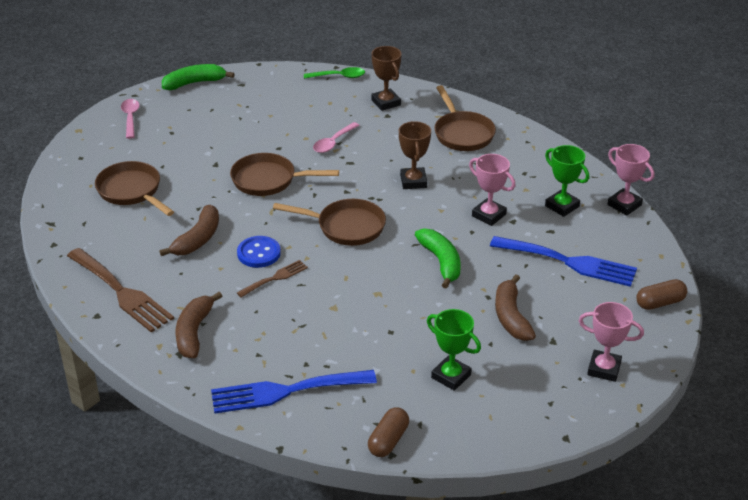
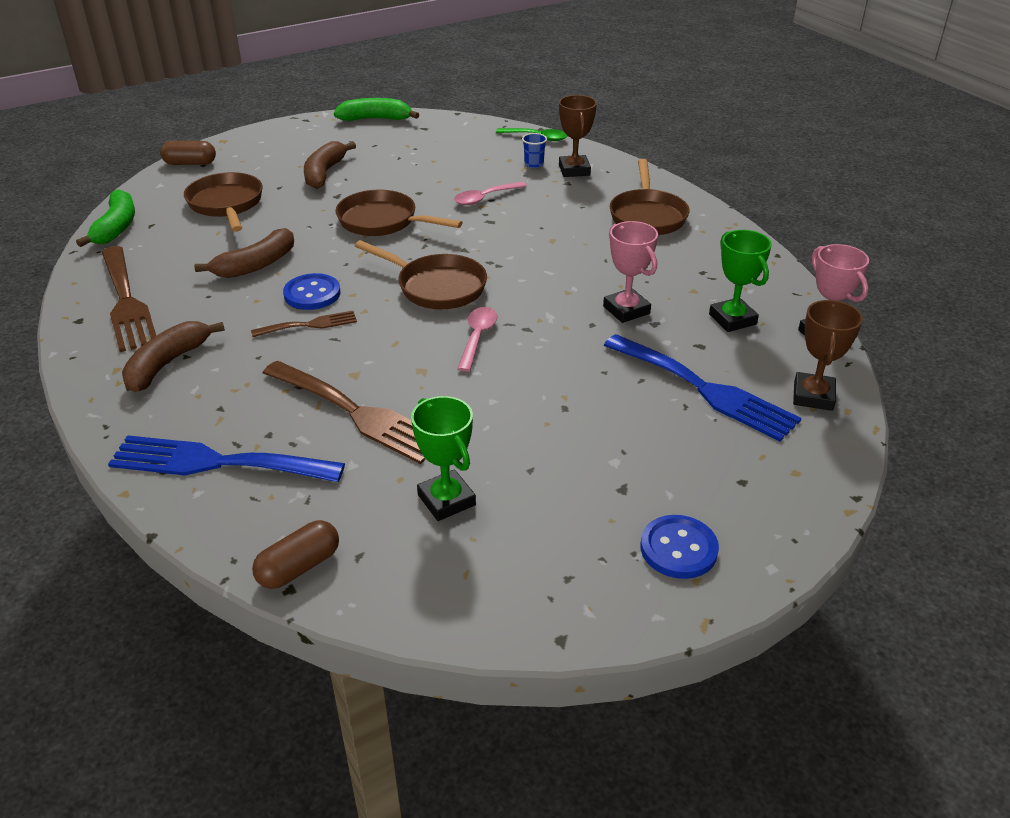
camera: 20 degrees right, 0 degrees up
pink spoon [121,99,140,139] -> pink spoon moved to [457,307,498,372]
brown trophy [399,121,431,189] -> brown trophy moved to [793,300,863,411]
green banana [415,228,461,289] -> green banana moved to [76,189,135,247]
brown banana [495,274,536,341] -> brown banana moved to [304,141,356,189]
pink trophy [579,302,644,382] -> blue button [641,515,719,579]
brown capsule [636,279,687,310] -> brown capsule moved to [160,141,216,165]
none -> brown fork [263,361,425,464]
none -> blue cup [522,133,547,168]

